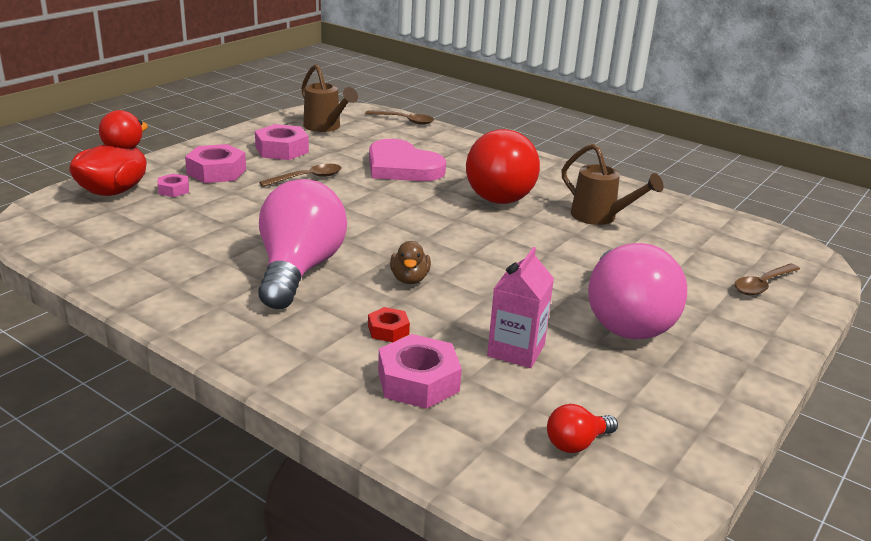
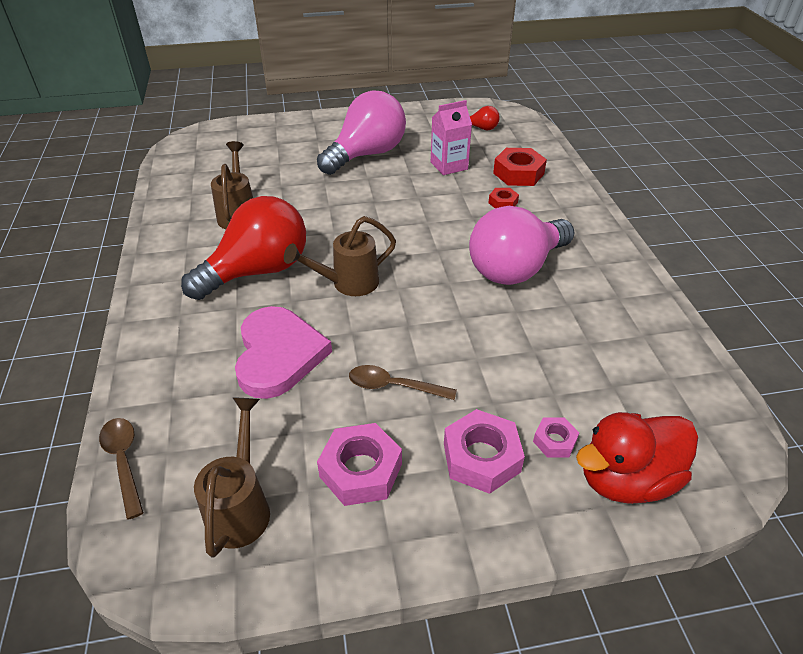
camera: 135 degrees left, 15 degrees up
pink nut [378,334,462,409] -> red nut [493,148,547,186]
brown duck [390,241,431,284] -> none
brown spoon [734,263,800,295] -> none
none -> brown watering can [284,216,396,296]

